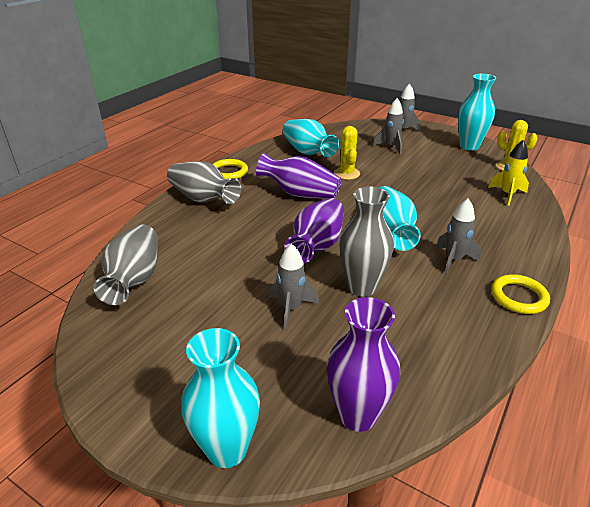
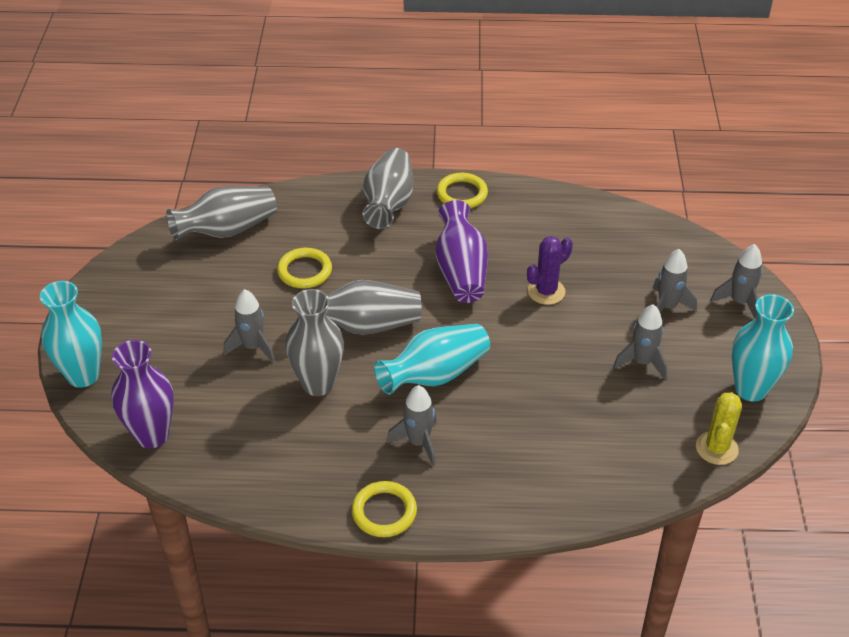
camera: 60 degrees right, 10 degrees up
turquoise vase [283,119,339,157] -> none
purple vase [284,198,344,263] -> grey vase [325,280,421,335]
yellow cactus [334,126,360,180] -> purple cactus [527,236,573,305]
yellow rocket [488,140,529,206] -> none
none -> yellow ring [277,248,332,288]
none -> grey rocket [613,304,667,380]

